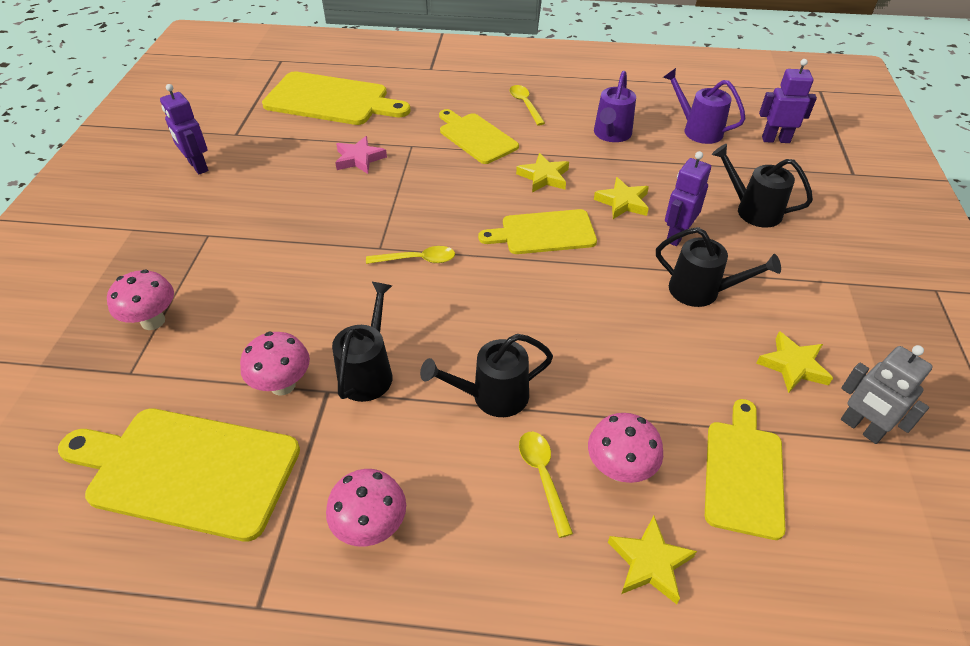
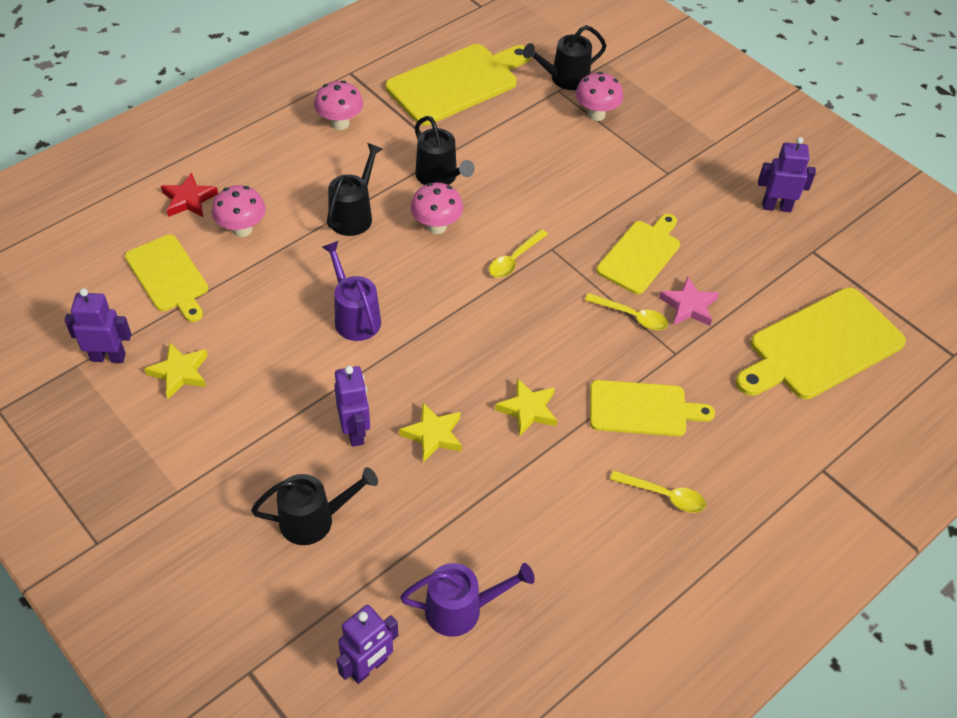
camera: 130 degrees right, 5 degrees up
pink mushroom [240,332,310,396] -> pink mushroom moved to [411,183,463,234]
yellow cutting board [478,209,597,254] -> yellow cutting board moved to [596,214,680,294]
yellow spoon [519,432,573,538] -> yellow spoon moved to [585,293,668,330]
purple watering can [594,71,636,142] -> purple watering can moved to [322,241,381,341]
yellow star [608,516,697,604] -> red star [161,172,218,217]
black watering can [656,227,781,307] -> black watering can moved to [523,25,607,90]
grey robot [841,345,933,444] -> purple robot [65,288,131,363]

